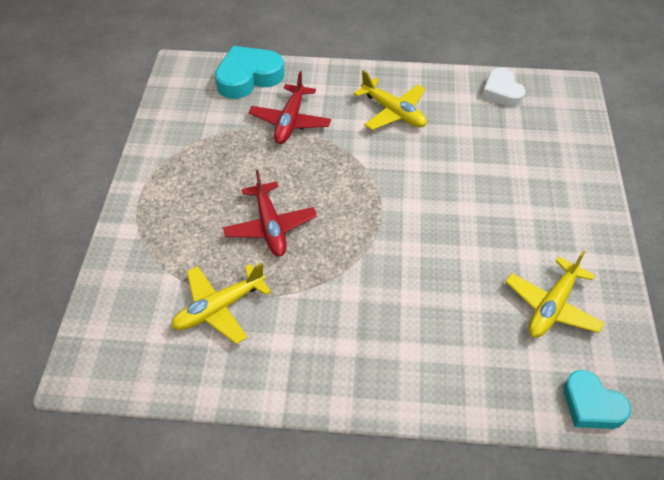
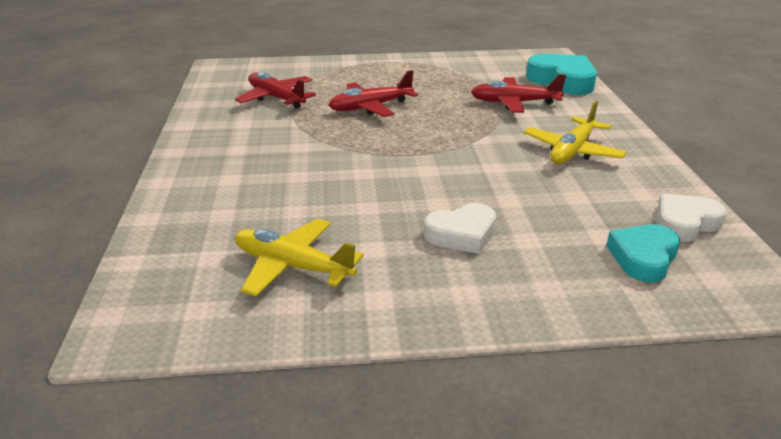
camera: 80 degrees right, 20 degrees down
yellow plane [171,263,271,344] -> red plane [235,72,316,109]
turquoise heart [564,370,631,429] -> turquoise heart moved to [606,224,680,282]
none -> white heart [424,203,496,254]

